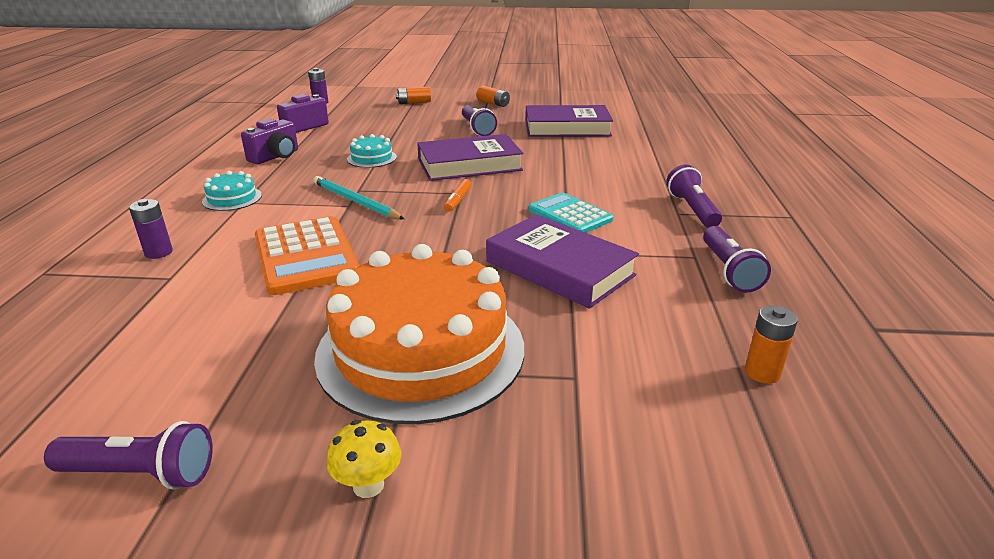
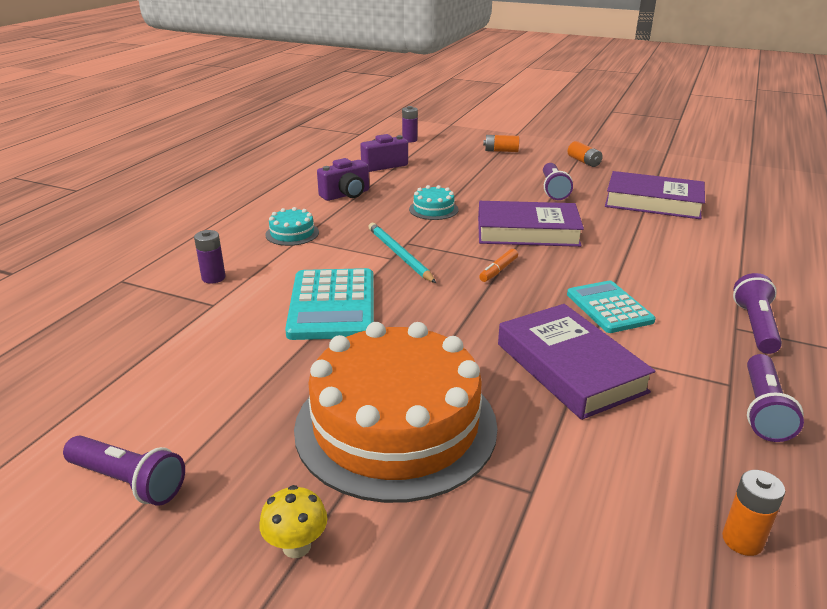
camera: 20 degrees right, 0 degrees up
orange calculator [255,216,360,295] -> turquoise calculator [285,268,374,340]

